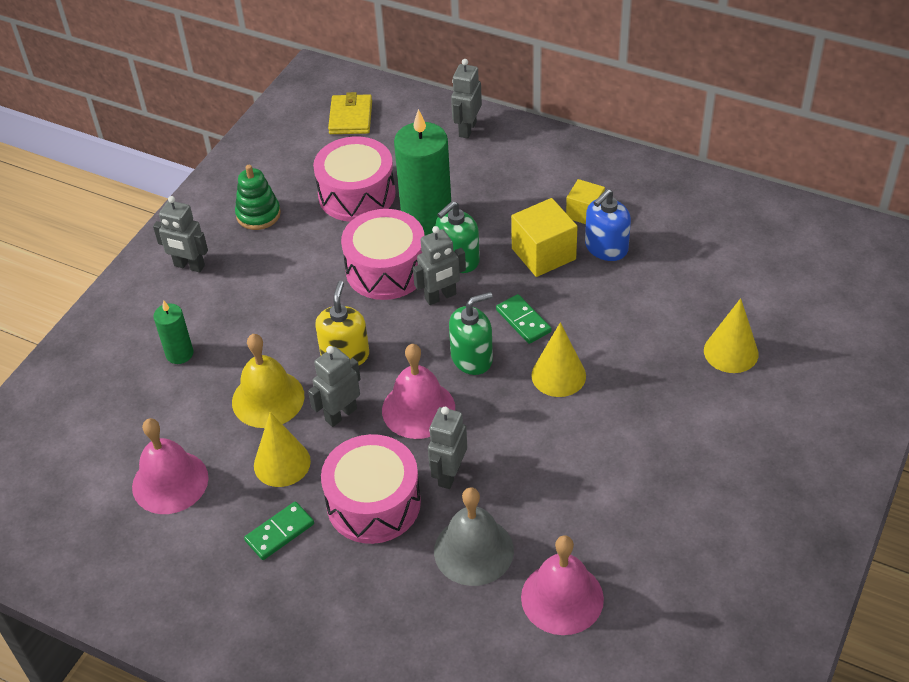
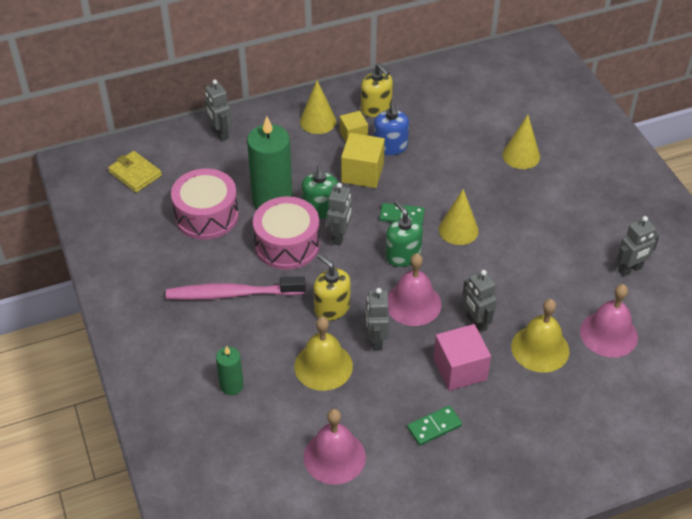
camera: 50 degrees left, 0 degrees up
grey robot [153,196,208,272] -> grey robot moved to [617,216,659,276]
green stacking toy [235,165,281,230] -> none
green domino [244,501,314,560] -> green domino turned 60 degrees clockwise [407,405,462,446]
yellow cone [254,412,311,487] -> yellow cone moved to [300,81,336,134]
pink drum [321,434,421,544] -> pink cube [434,324,491,391]
grey bell [434,487,514,586] -> yellow bell [511,299,569,373]
green soap dispenser [449,292,493,375] -> green soap dispenser turned 45 degrees counterclockwise [385,200,423,267]
none -> pink toothbrush [166,276,306,300]
none -> yellow soap dispenser [361,63,393,117]

